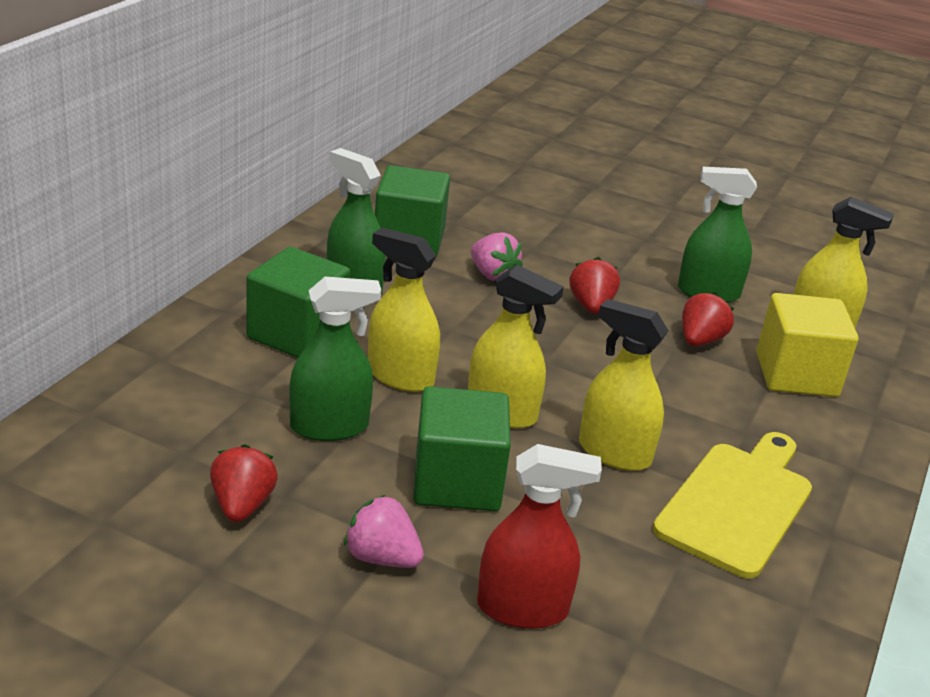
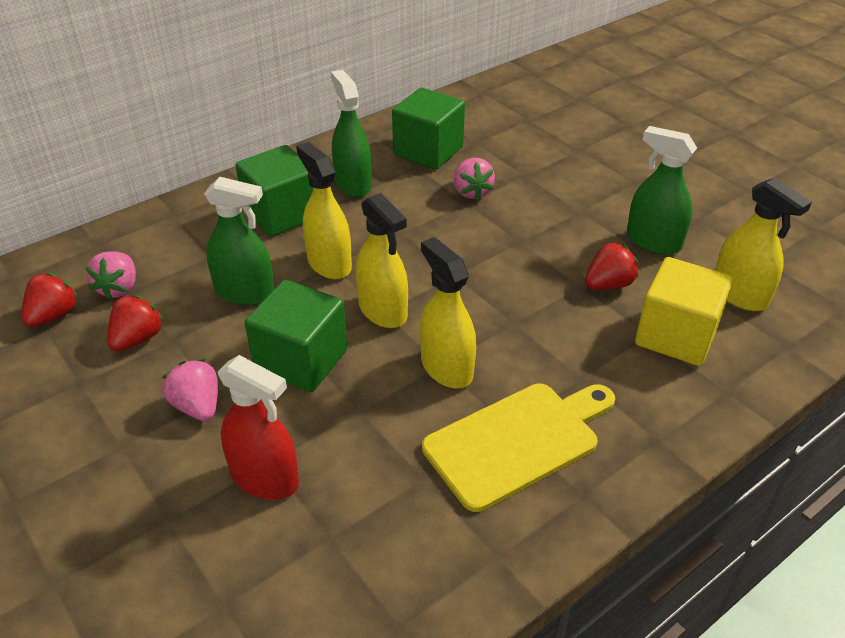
camera: 30 degrees right, 10 degrees up
red strawberry [570,257,620,314] -> red strawberry moved to [22,273,79,328]
none -> pink strawberry [85,251,136,300]

